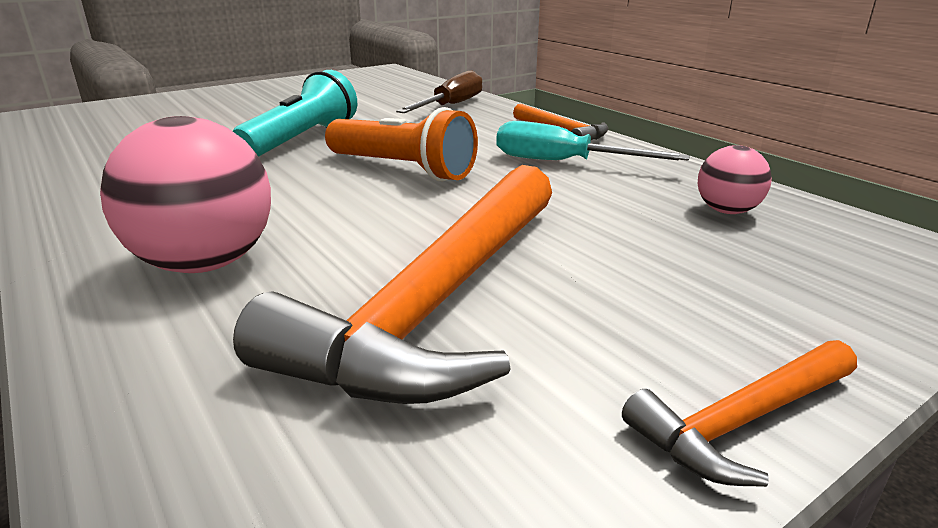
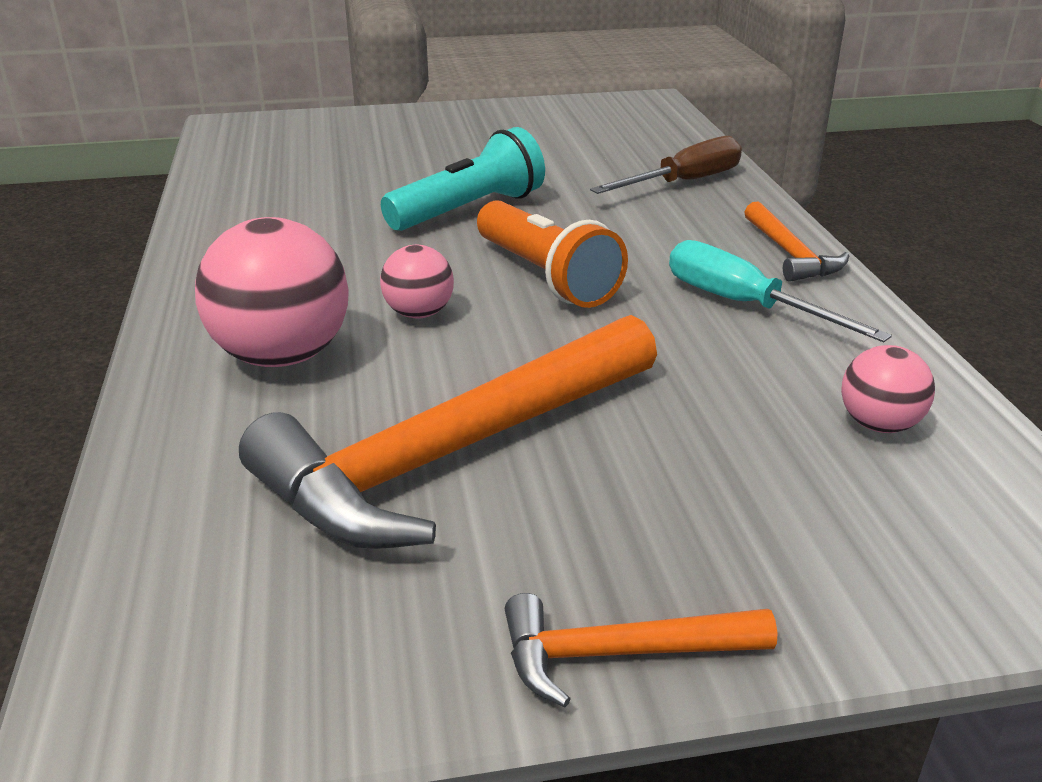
camera: 25 degrees right, 5 degrees up
none -> pink ball [380,245,454,318]

